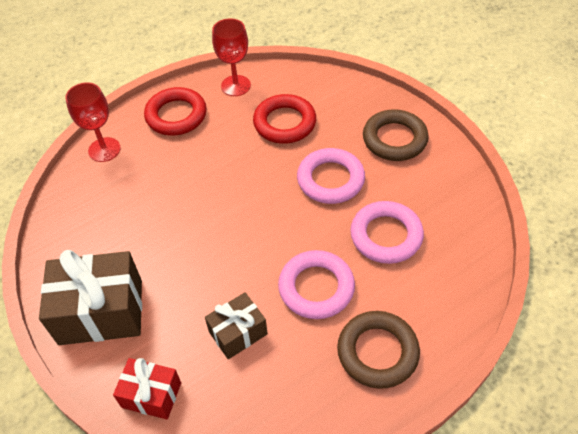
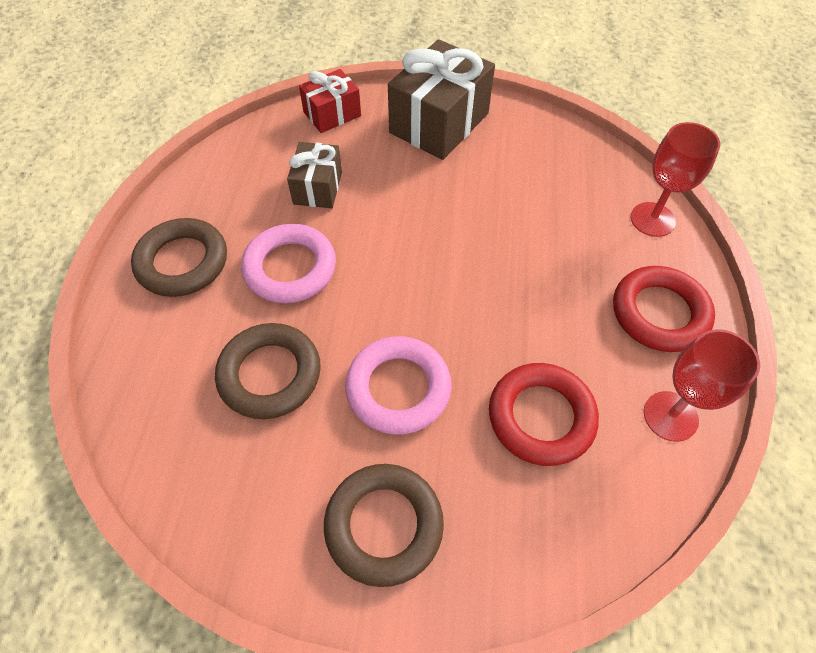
camera: 130 degrees right, 5 degrees up
pink ring [350,201,424,264] -> brown ring [215,323,321,419]

